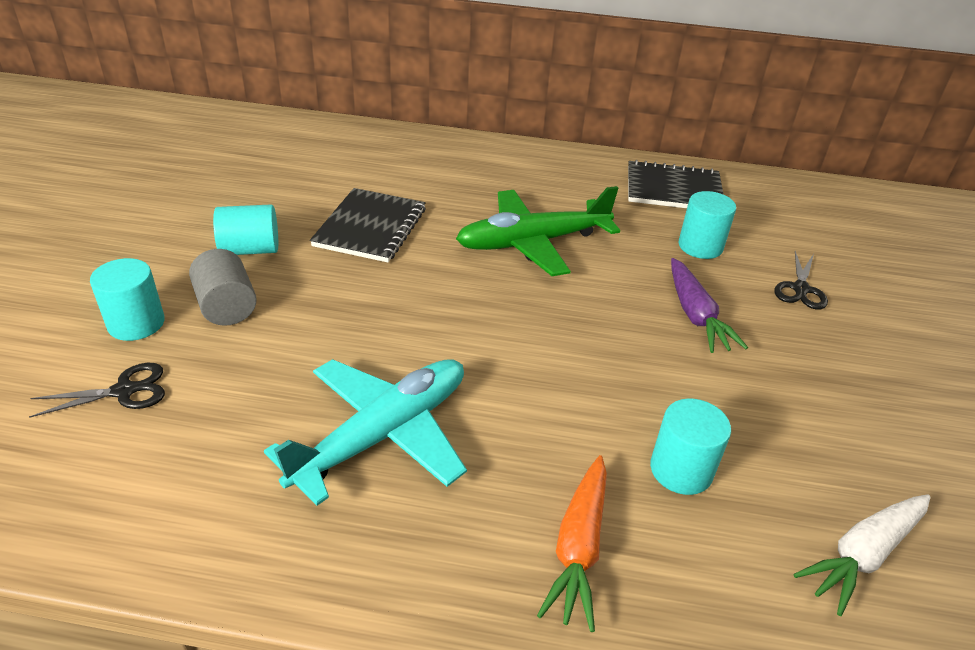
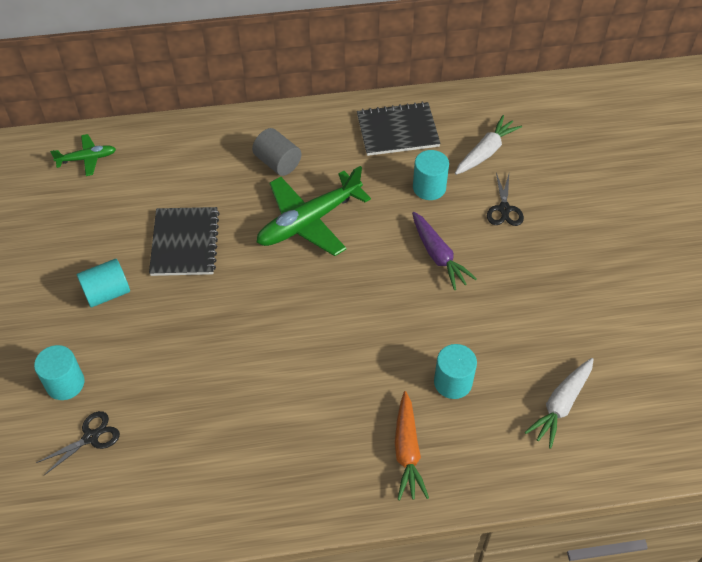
camera: 15 degrees left, 15 degrees up
grey cylinder [189,249,257,326] -> grey cylinder moved to [252,128,302,176]
turquoise plane [264,359,467,506] -> none
none -> green plane [50,134,116,176]
none -> white carrot [455,115,522,175]

